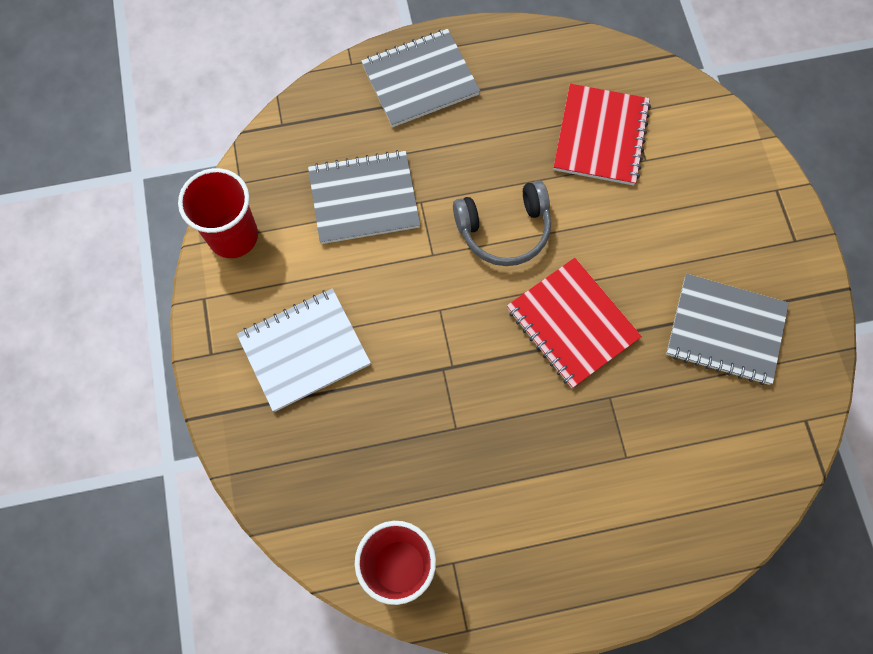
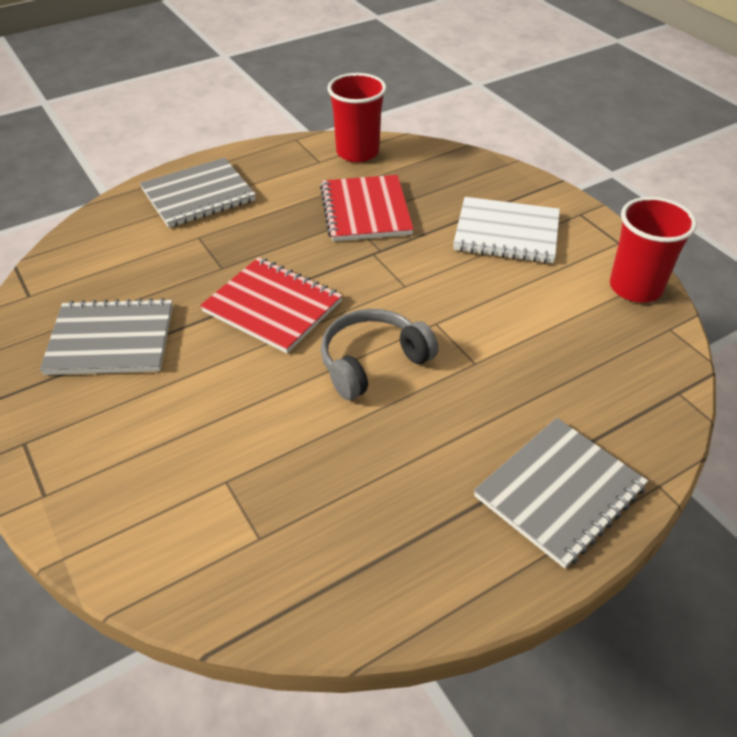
camera: 160 degrees right, 25 degrees down
white notebook [237,288,371,412] -> white notebook turned 60 degrees clockwise [453,197,560,263]
grey notebook [308,150,420,244] -> grey notebook moved to [140,158,256,228]
red notebook [553,84,651,186] -> red notebook moved to [320,175,414,241]

